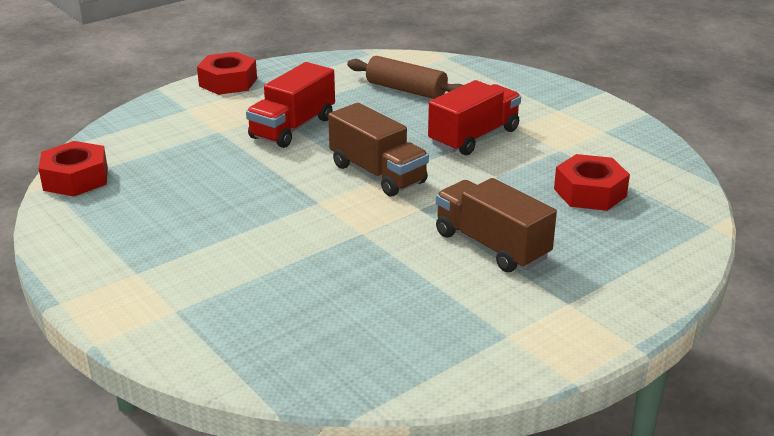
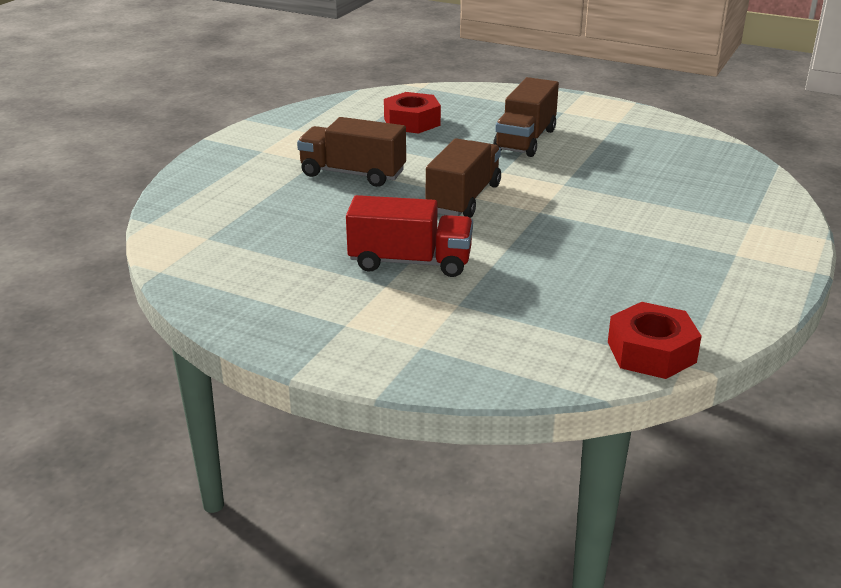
camera: 115 degrees left, 0 degrees up
red nut [197,52,257,95] -> none
brown rolling pin [347,56,463,99] -> none
red truck [428,80,521,155] -> brown truck [297,117,406,187]

